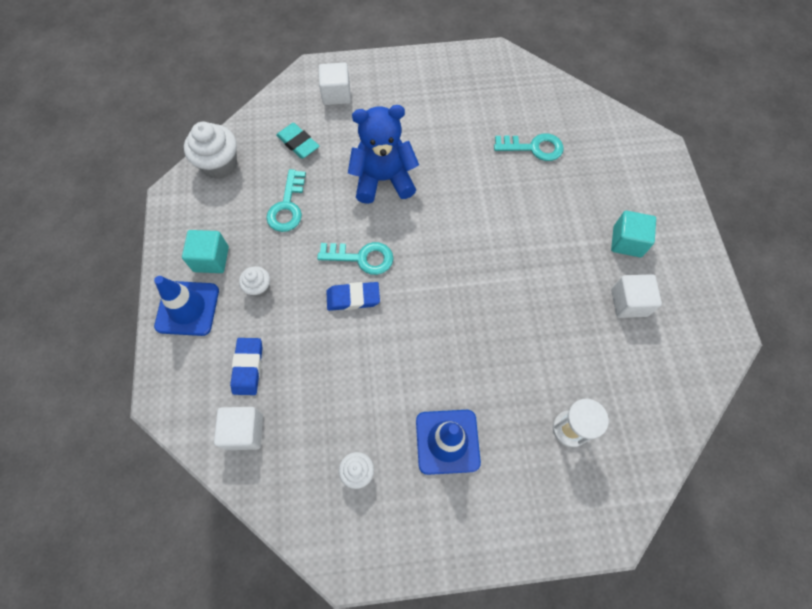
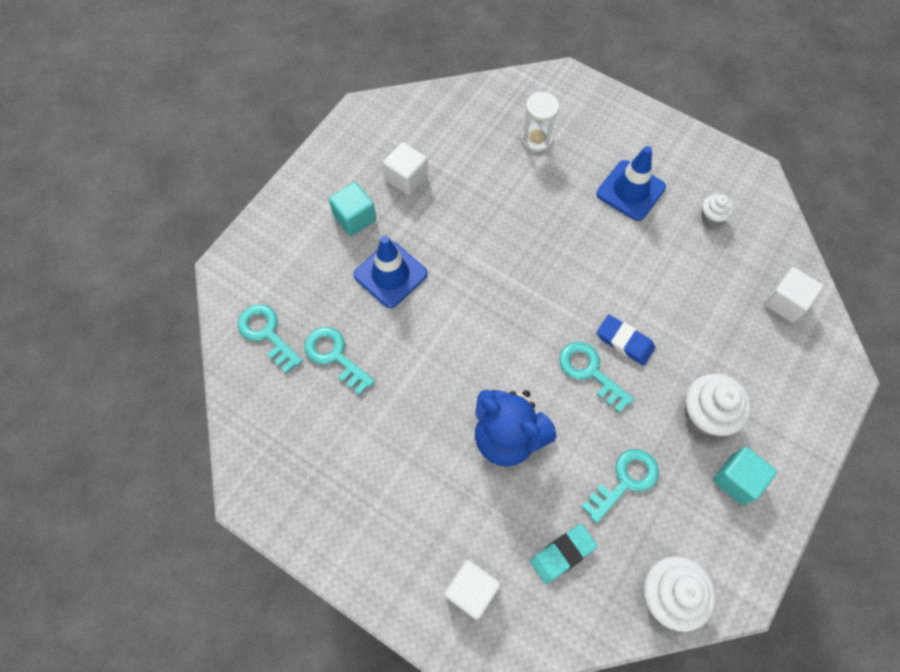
camera: 140 degrees left, 0 degrees up
blue traffic cone [154,276,219,336] -> blue traffic cone moved to [354,236,428,308]
blue eraser [230,338,263,395] -> none
white cupcake [239,266,270,297] -> white cupcake [685,374,751,436], size x1.82
turquoise eraser [276,123,319,159] -> turquoise eraser turned 60 degrees clockwise [530,524,598,584]
none -> turquoise key [238,304,303,374]

